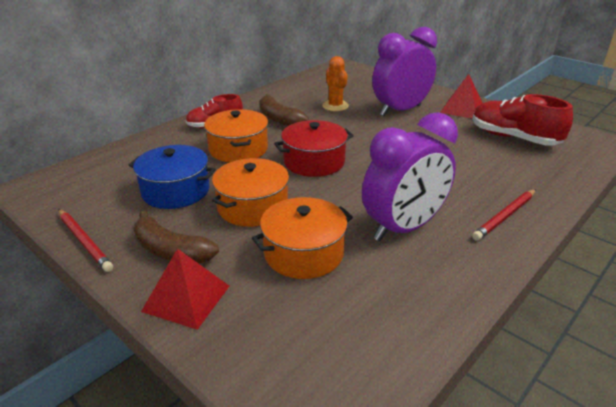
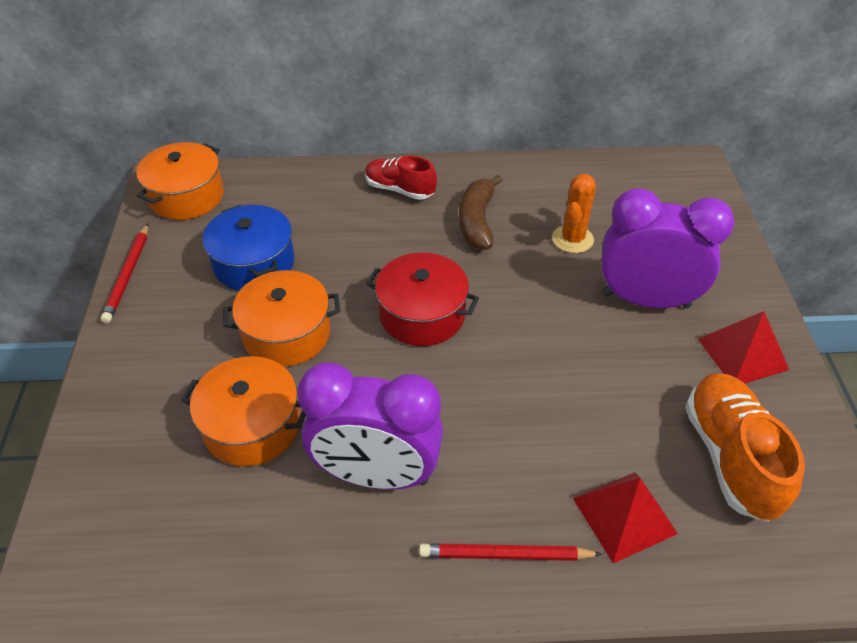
camera: 45 degrees right, 15 degrees up
brown banana [133,211,219,264] -> none
red pyramid [141,249,229,330] -> red pyramid moved to [573,472,678,563]
orange pot [204,109,268,162] -> orange pot moved to [136,142,224,220]
red shoe [472,94,573,146] -> orange shoe [685,373,805,522]

